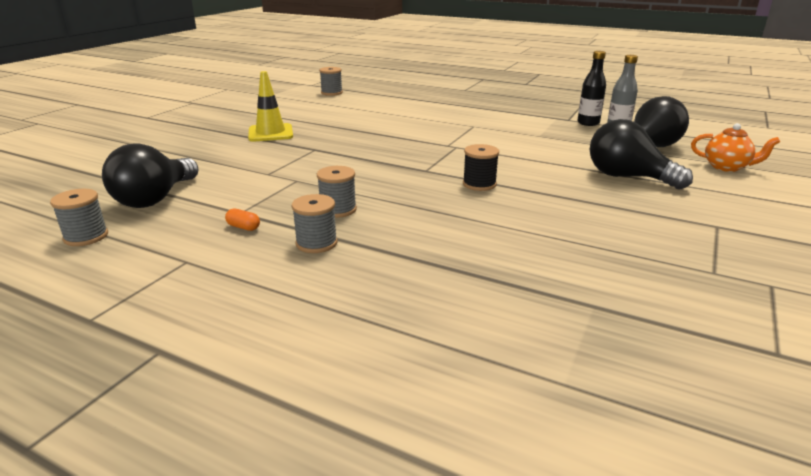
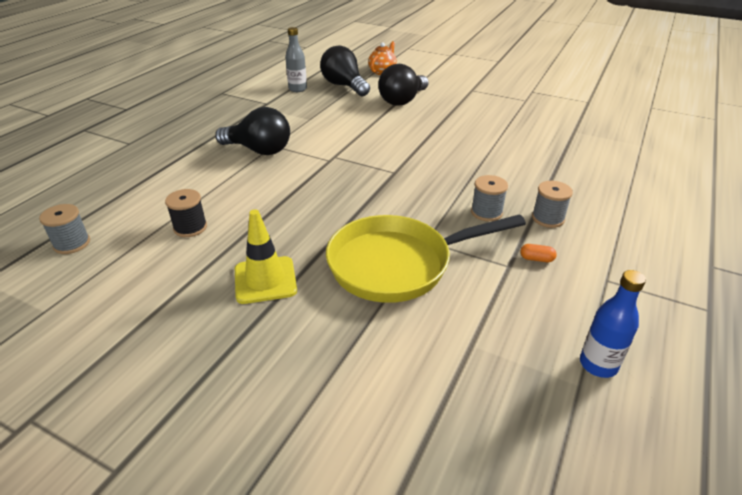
camera: 90 degrees left, 10 degrees up
grey spool [50,189,108,246] -> blue bottle [580,270,646,378]
black light bulb [102,143,199,208] -> black light bulb moved to [215,107,290,155]
orange capsule [225,208,260,231] -> orange capsule turned 75 degrees clockwise [520,244,557,262]
black spool [463,144,499,191] -> black spool moved to [165,189,207,237]
black bottle [577,51,606,126] -> none
none -> yellow pan [326,214,526,303]

